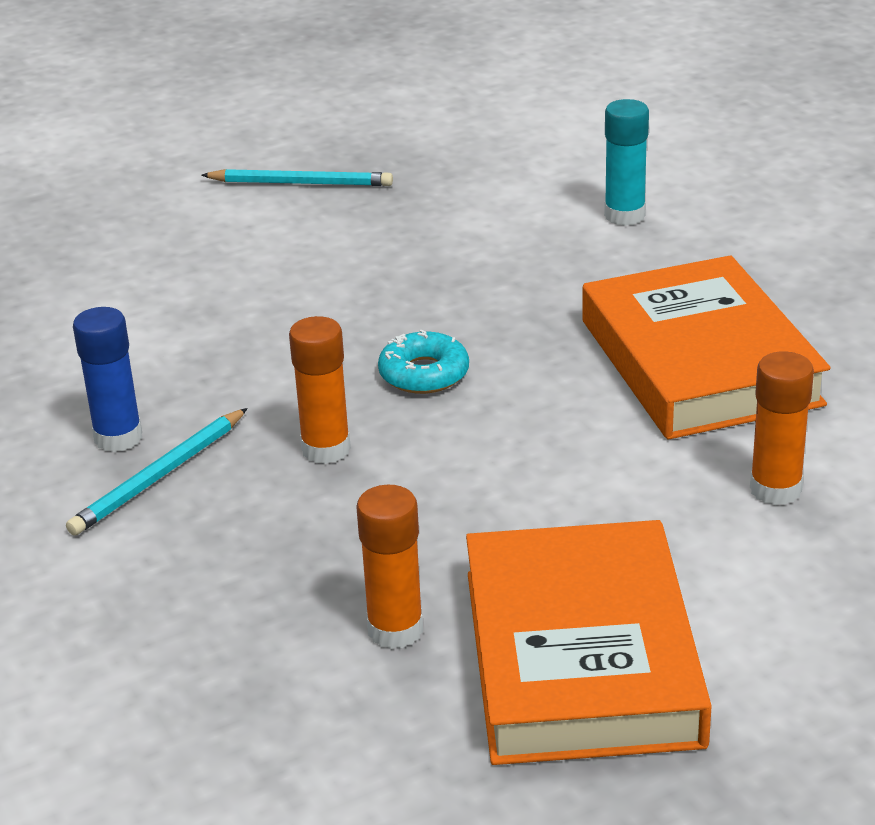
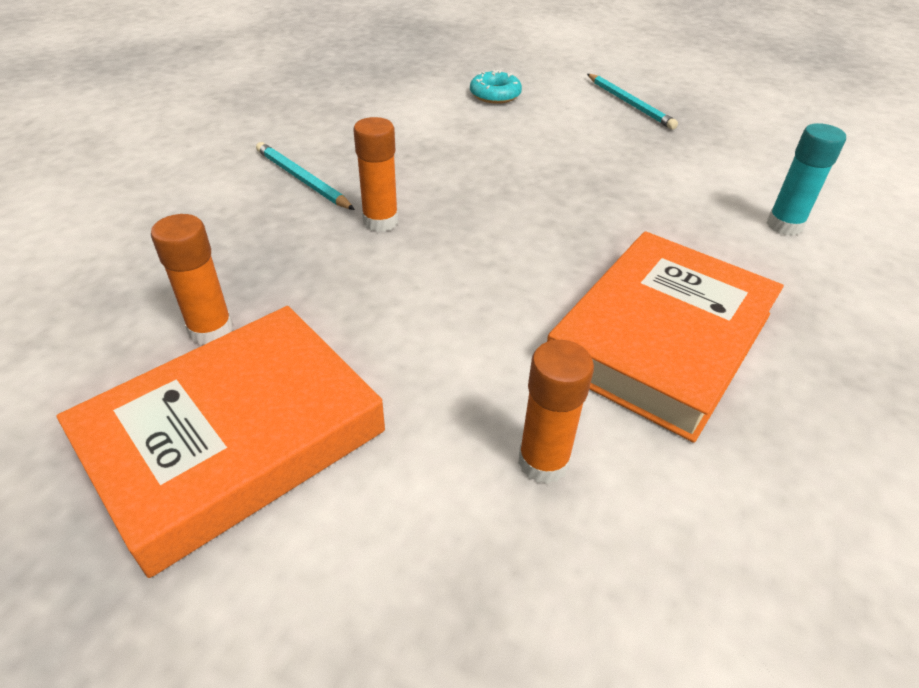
camera: 50 degrees right, 10 degrees up
turquoise pencil [66,408,248,536] -> turquoise pencil turned 45 degrees clockwise [256,142,355,210]
blue glue stick [73,307,142,452] -> none
turquoise donut [378,329,469,394] -> turquoise donut moved to [470,70,522,104]

